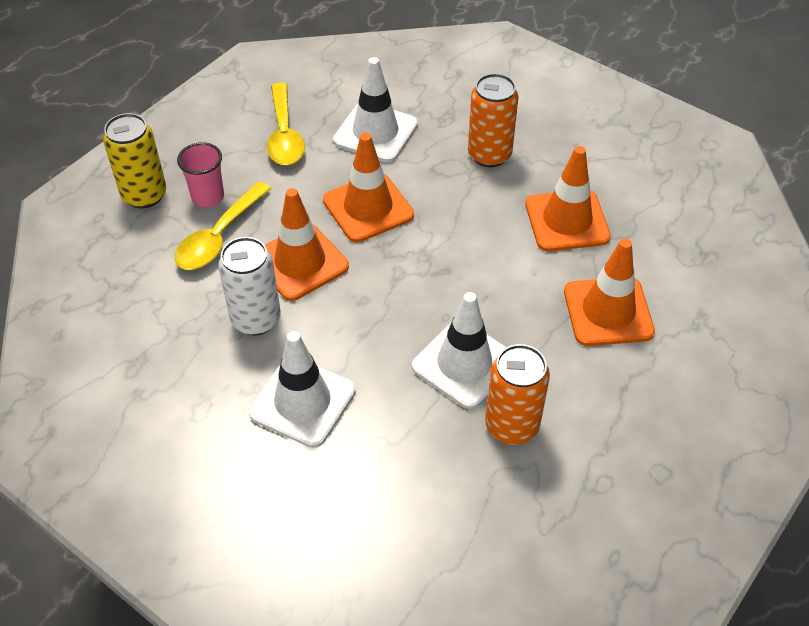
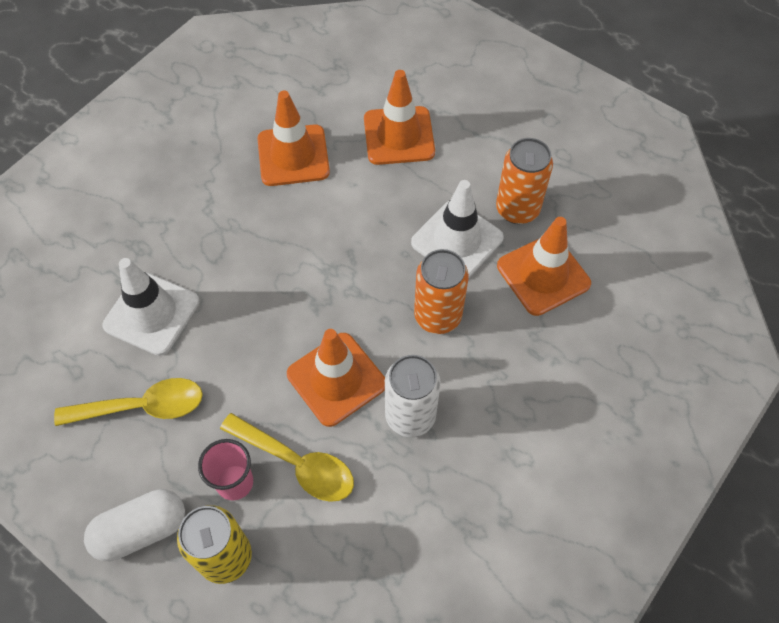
camera: 90 degrees left, 10 degrees up
white traffic cone [249,331,356,448] -> none
orange traffic cone [323,133,414,242] -> orange traffic cone moved to [497,217,591,316]
orange can [468,73,518,167] -> orange can moved to [414,249,469,334]
none -> white capsule [84,489,185,561]

